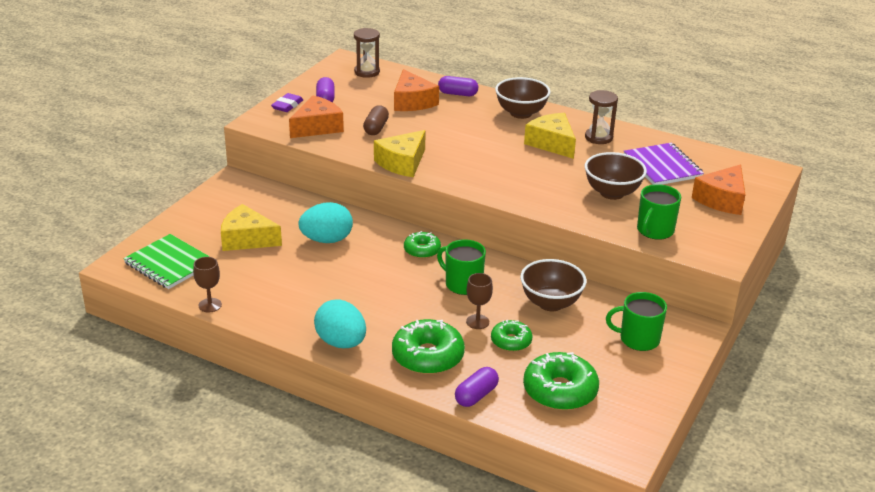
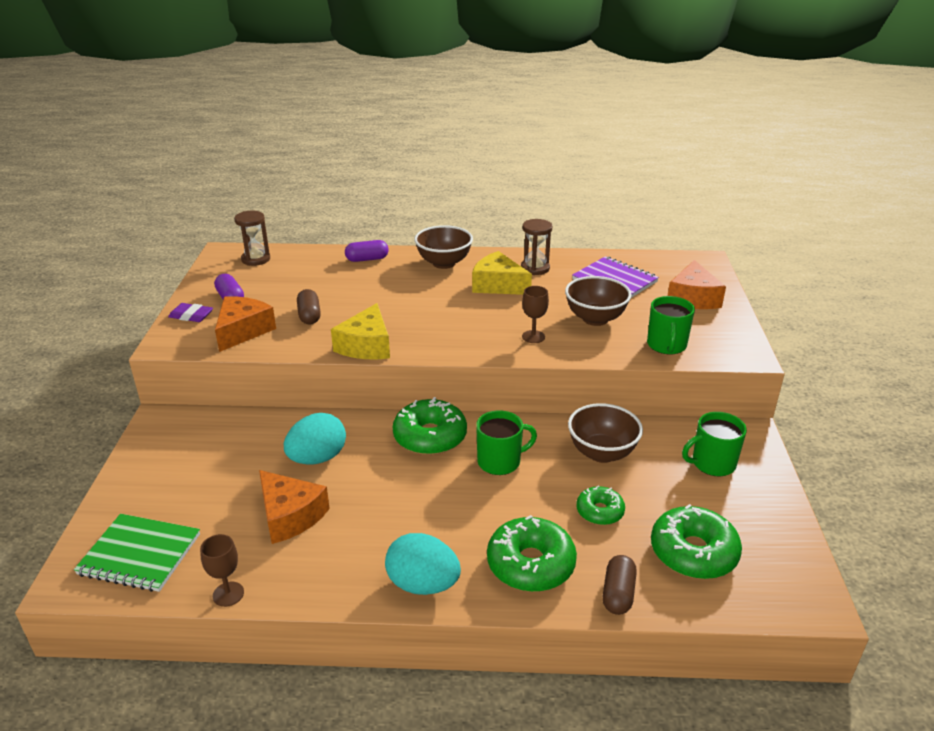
camera: 25 degrees left, 0 degrees up
yellow cheese [221,204,282,251] -> none
purple eraser [271,93,303,112] -> purple eraser turned 75 degrees counterclockwise [168,303,213,322]
orange cheese [394,69,439,111] -> orange cheese moved to [259,470,330,544]
green donut [404,231,441,259] -> green donut [393,397,467,455], size x1.72
green mug [437,239,486,295] -> green mug turned 150 degrees clockwise [476,410,537,475]
purple capsule [455,367,499,407] -> brown capsule [603,555,637,615]
brown goblet [466,273,493,329] -> brown goblet moved to [522,286,549,343]

